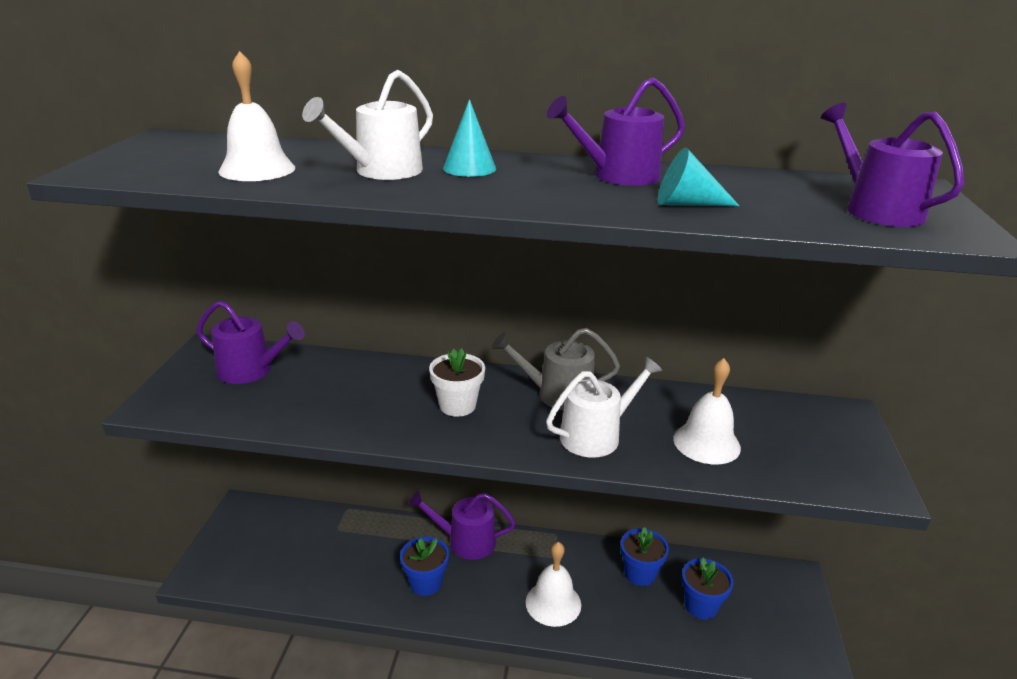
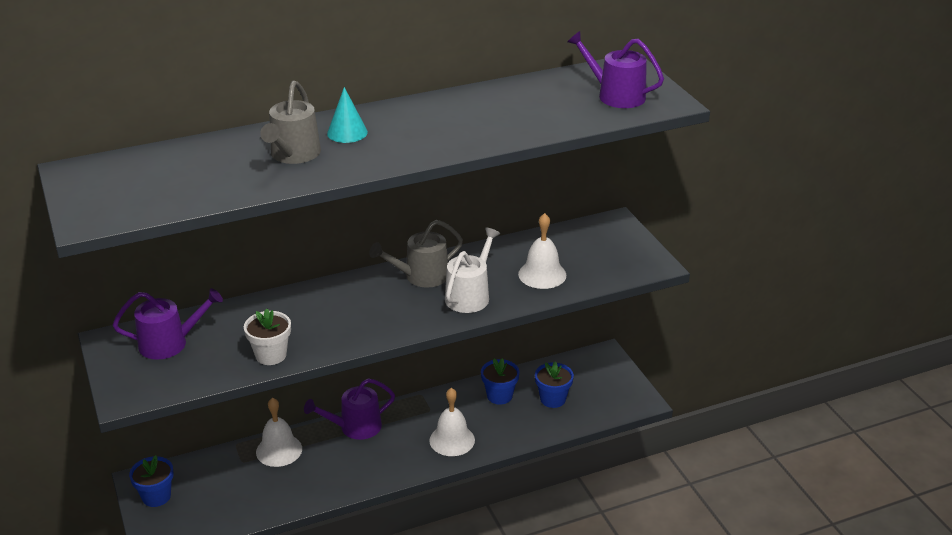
camera: 30 degrees left, 5 degrees up
white bell [218,51,295,181] -> white bell moved to [256,398,302,467]
white watering can [302,70,433,180] -> grey watering can [260,81,321,164]
blue flower pot [400,537,449,596] -> blue flower pot moved to [129,455,174,507]
white flower pot [429,348,485,417] -> white flower pot moved to [244,308,291,365]
purple watering can [547,78,685,186] -> none
turquoise cone [658,148,739,206] -> none

